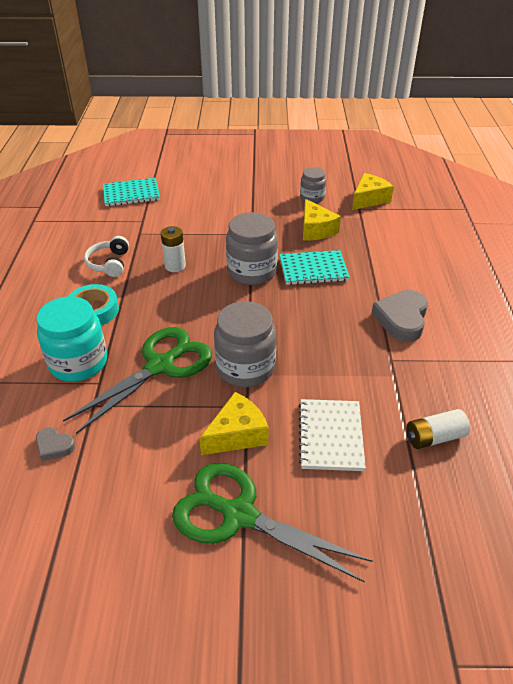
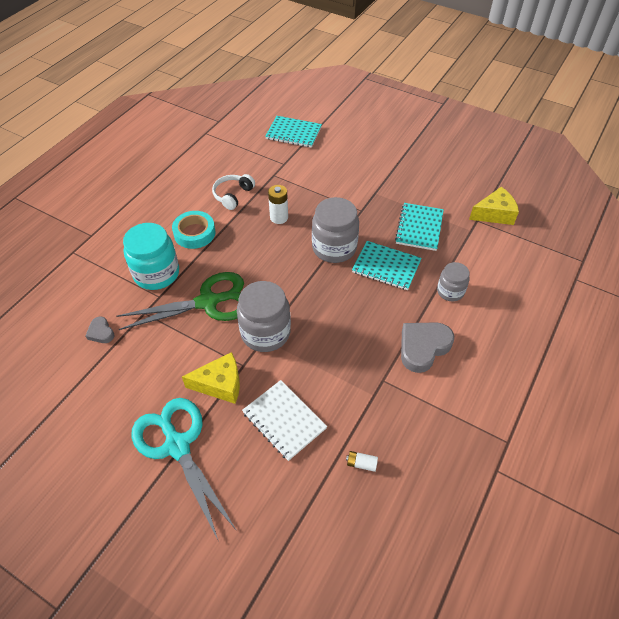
camera: 30 degrees right, 10 degrees up
green scissors [172,463,373,582] -> turquoise scissors [131,398,237,539]
white notebook [298,399,366,471] -> white notebook turned 75 degrees counterclockwise [242,380,327,461]
grey jar [300,167,326,203] -> grey jar moved to [437,262,469,301]
yellow cheese [303,199,341,240] -> turquoise notebook [395,203,444,251]
white battery [407,409,470,449] -> white battery [346,451,378,472], size x0.59

